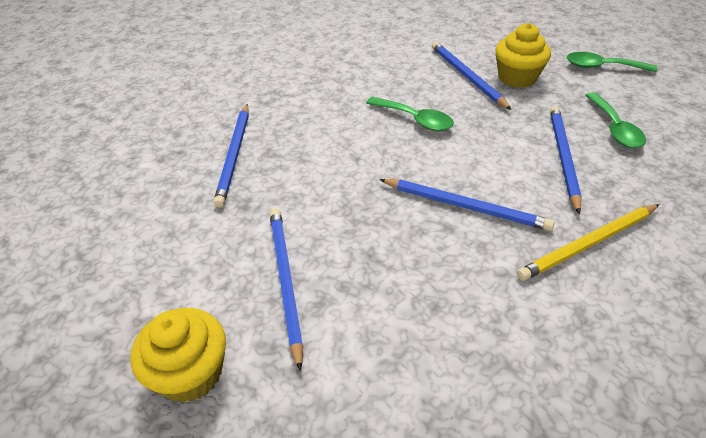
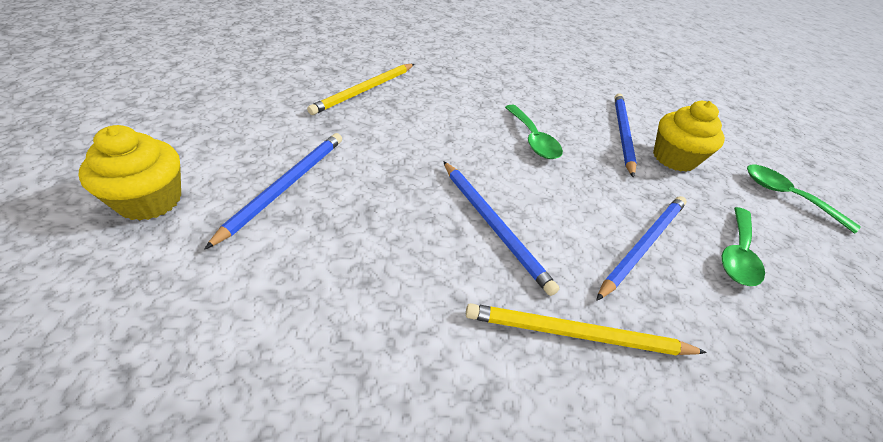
camera: 30 degrees right, 0 degrees up
blue pencil [213,104,249,208] -> yellow pencil [307,64,414,115]

